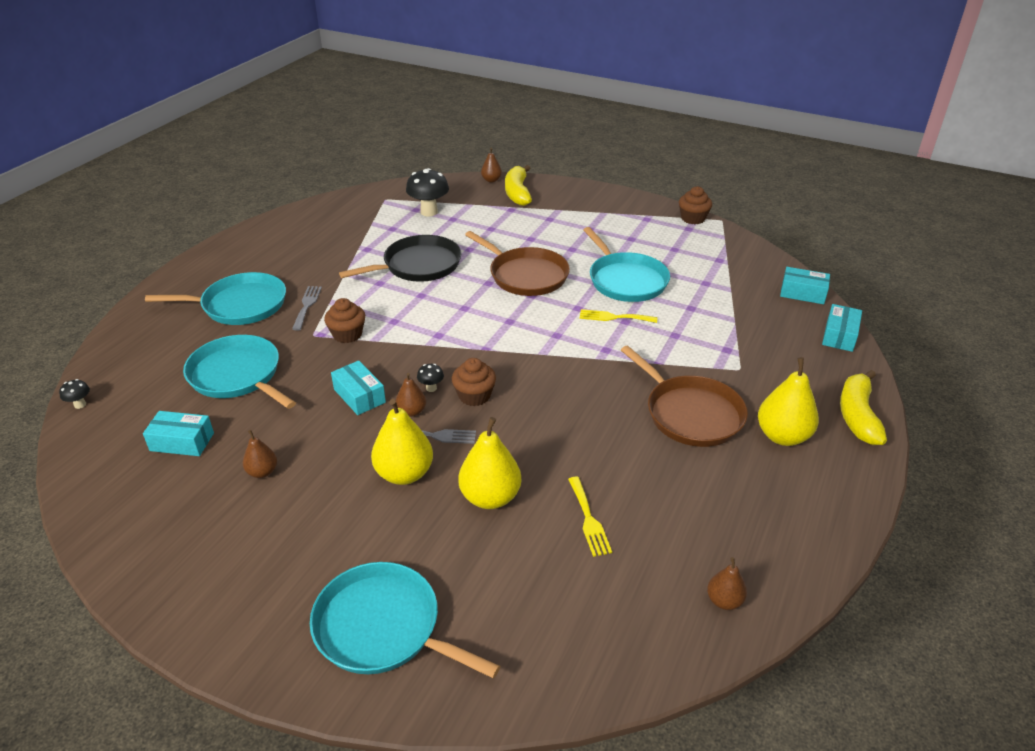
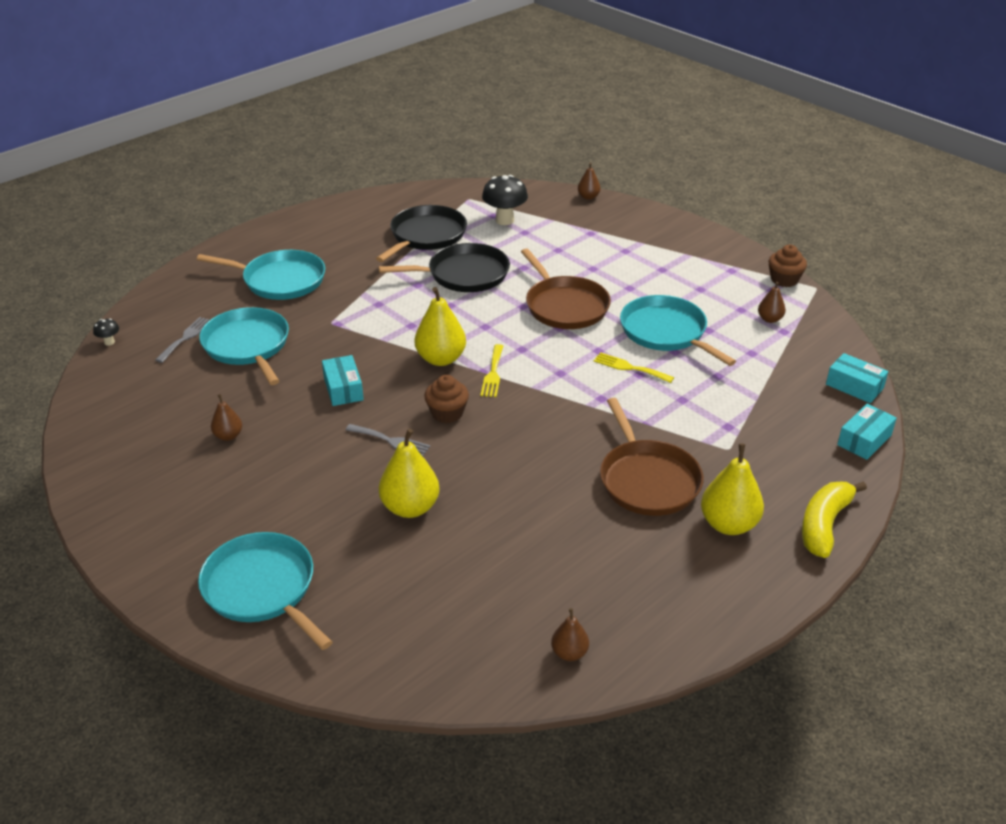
camera: 20 degrees right, 0 degrees up
turquoise box [143,411,214,456] -> none
grey fork [292,286,322,330] -> grey fork moved to [156,317,210,363]
brown cupcake [324,298,365,343] -> none
yellow pear [371,399,433,485] -> yellow pear moved to [415,287,466,366]
brown pear [396,373,426,417] -> brown pear moved to [758,282,786,323]
black mushroom [417,364,444,392] -> none
yellow banana [505,165,532,206] -> none
yellow fork [568,477,612,557] -> yellow fork moved to [481,344,503,397]
turquoise pan [583,227,670,302] -> turquoise pan turned 150 degrees clockwise [620,295,736,366]
none -> black pan [376,205,467,262]

